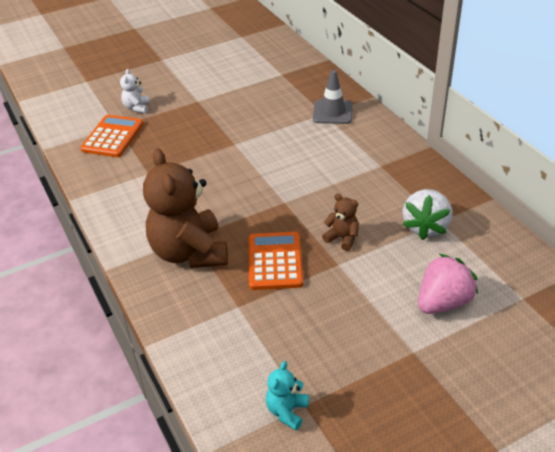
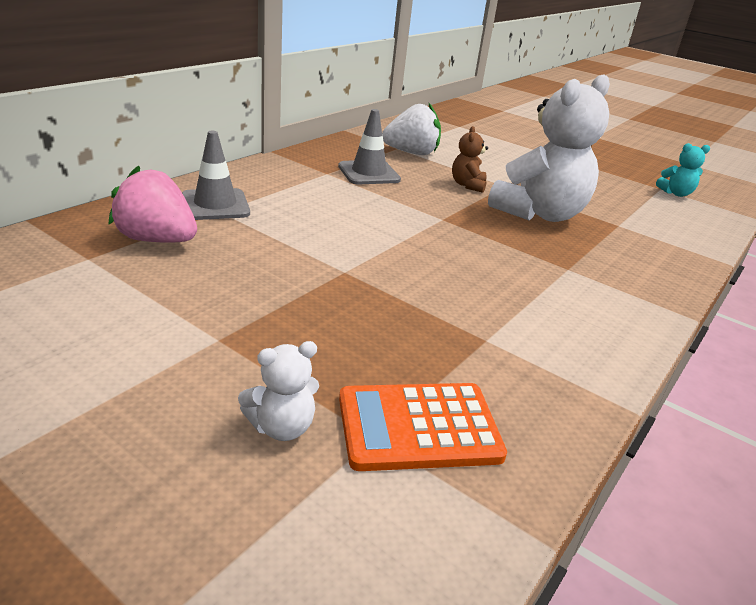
camera: 120 degrees left, 10 degrees down
brown teddy bear [143,148,228,268] -> none
orange calculator [249,232,303,290] -> white teddy bear [488,74,610,222]
pink strawberry [418,254,478,314] -> pink strawberry moved to [108,165,197,243]
none -> grey traffic cone [338,109,401,184]

